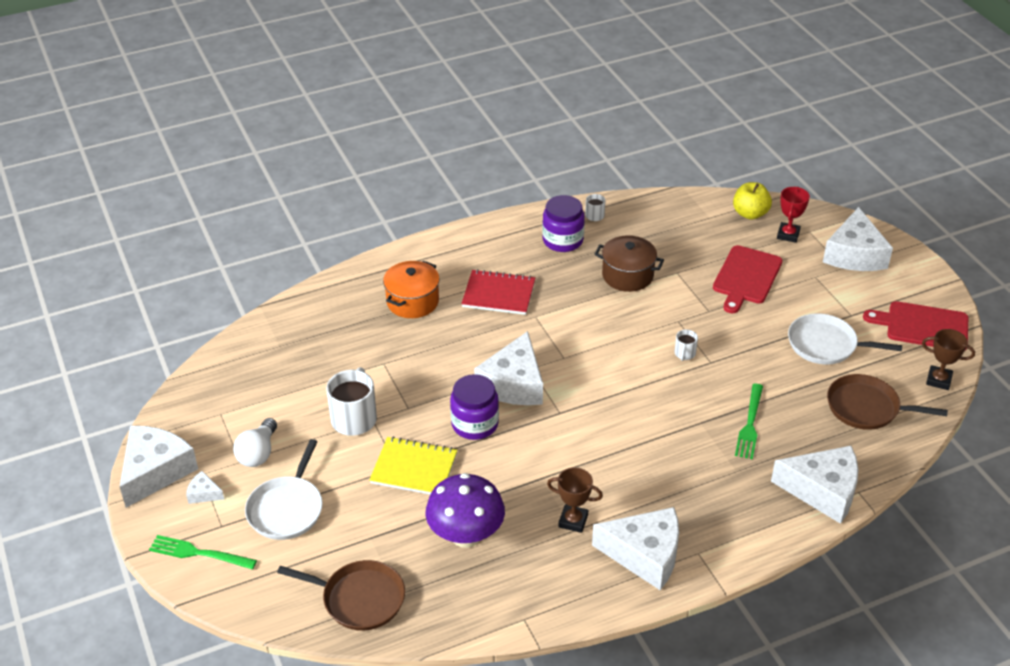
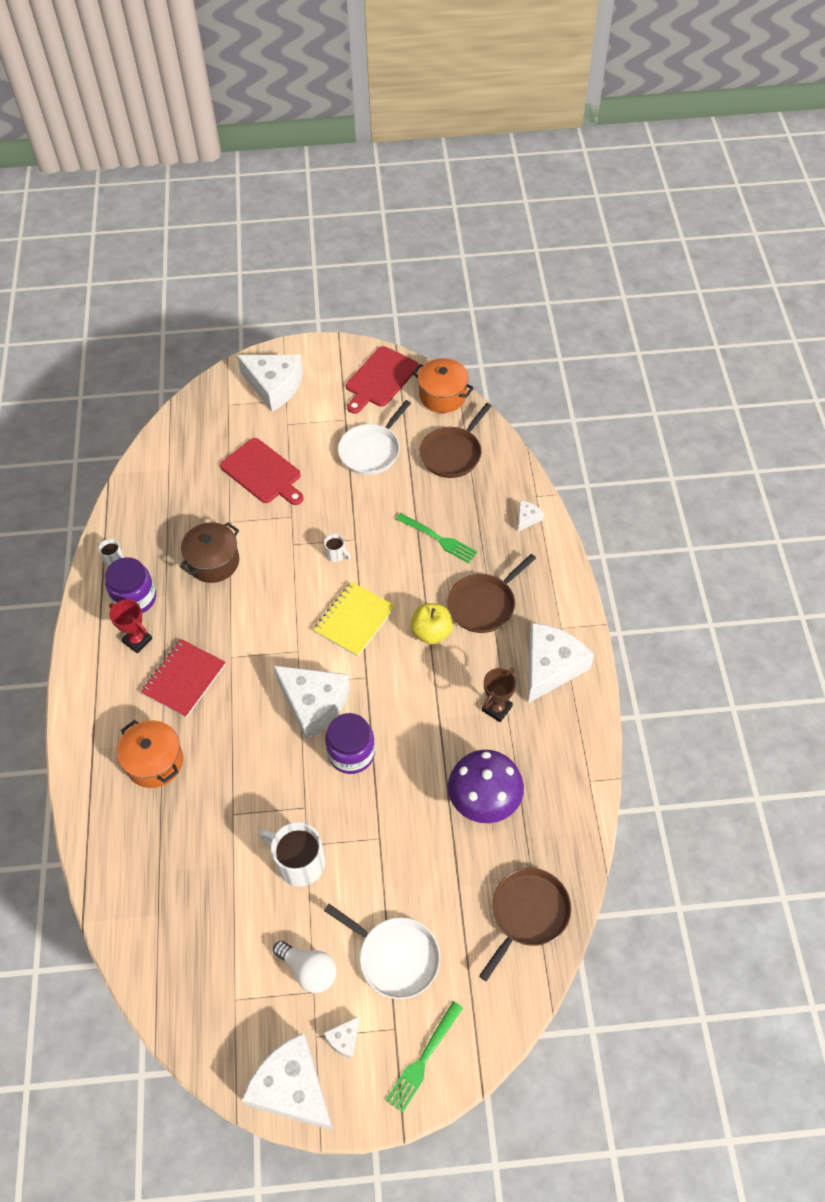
camera: 70 degrees left, 15 degrees up
yellow notebook [369,436,458,494] -> yellow notebook moved to [313,582,395,657]
yellow apple [733,182,772,220] -> yellow apple moved to [410,603,453,645]
white cheese [771,446,859,524] -> white cheese [518,501,544,532], size x0.43
red trophy [777,187,810,243] -> red trophy moved to [109,599,152,653]
brown trophy [922,329,975,390] -> orange pot [413,358,474,413]
none -> brown pan [448,554,536,633]

